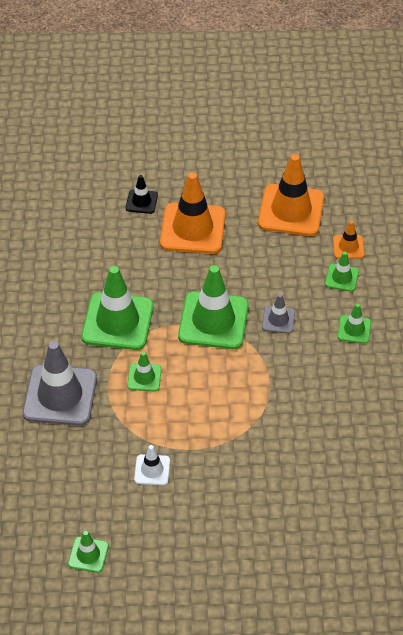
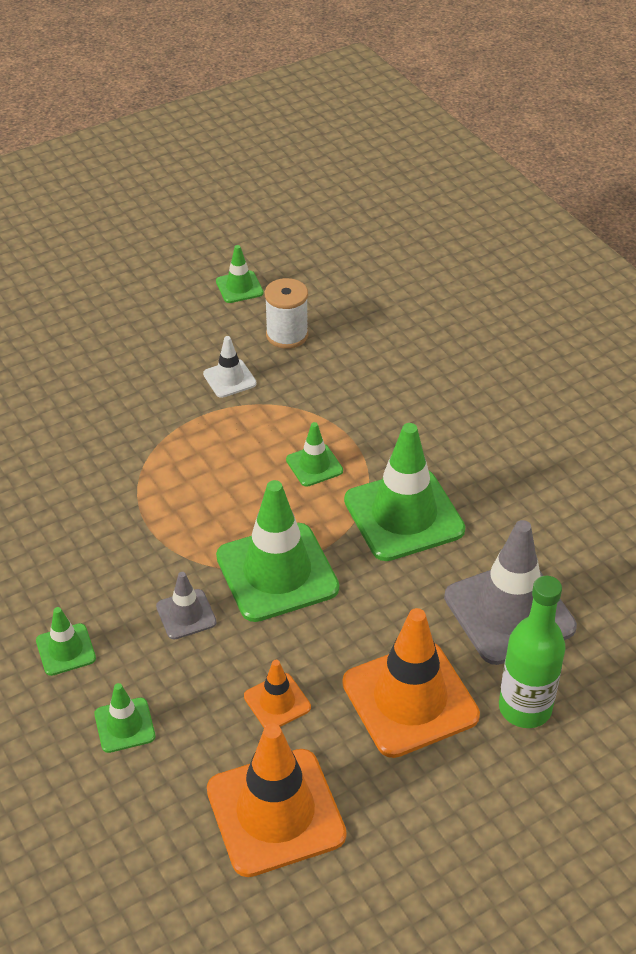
camera: 150 degrees right, 5 degrees down
grey traffic cone [23,341,97,426] -> grey traffic cone moved to [444,520,577,665]
black traffic cone [126,175,158,214] -> green bottle [499,576,566,728]
orange traffic cone [333,220,364,259] -> orange traffic cone moved to [244,660,311,728]
none -> white spool [265,278,308,349]

